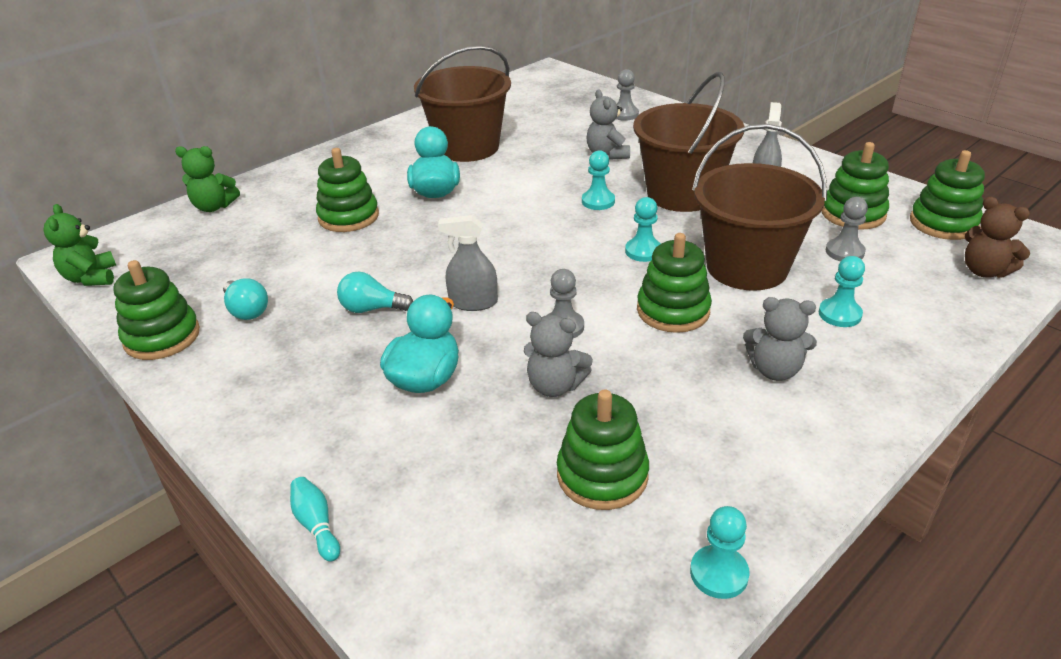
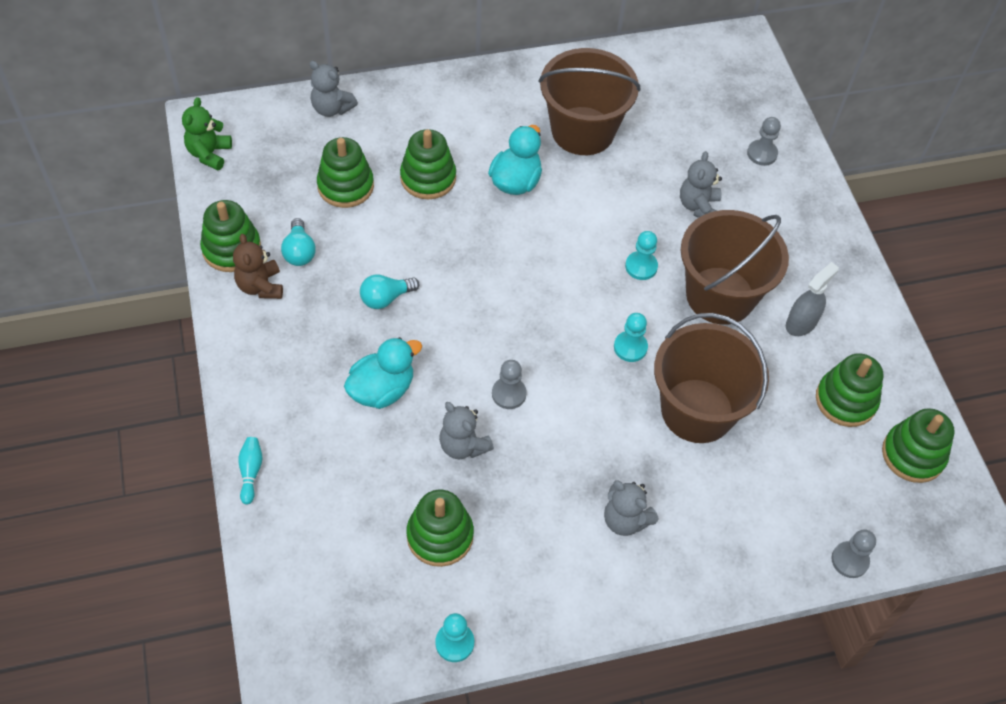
camera: 25 degrees right, 20 degrees up
green teddy bear [175,146,240,212] -> grey teddy bear [310,61,358,117]
turquoise light bulb [337,272,413,313] -> turquoise light bulb turned 60 degrees counterclockwise [360,274,419,309]
grey spray bottle [438,215,498,311] -> none
green stacking toy [637,233,712,333] -> green stacking toy moved to [317,137,374,208]
turquoise pawn [819,256,865,327] -> none
grey pawn [826,197,868,261] -> grey pawn moved to [831,529,876,578]
brown teddy bear [965,197,1030,278] -> brown teddy bear moved to [233,234,283,299]

